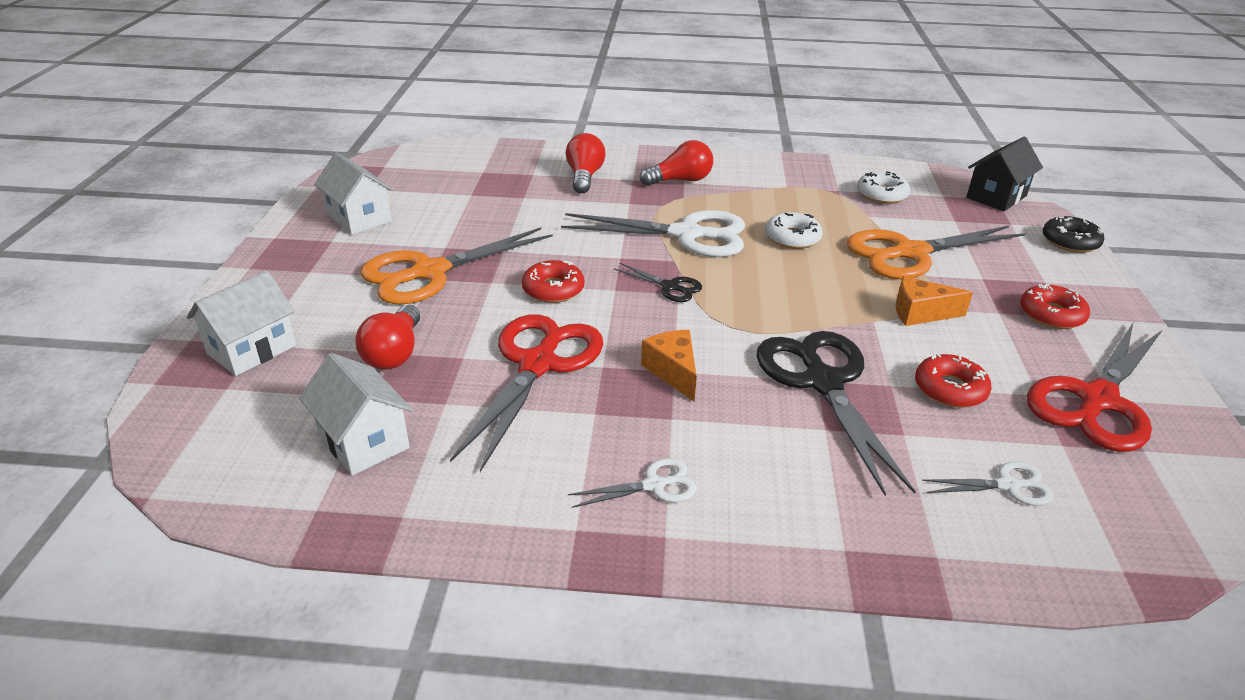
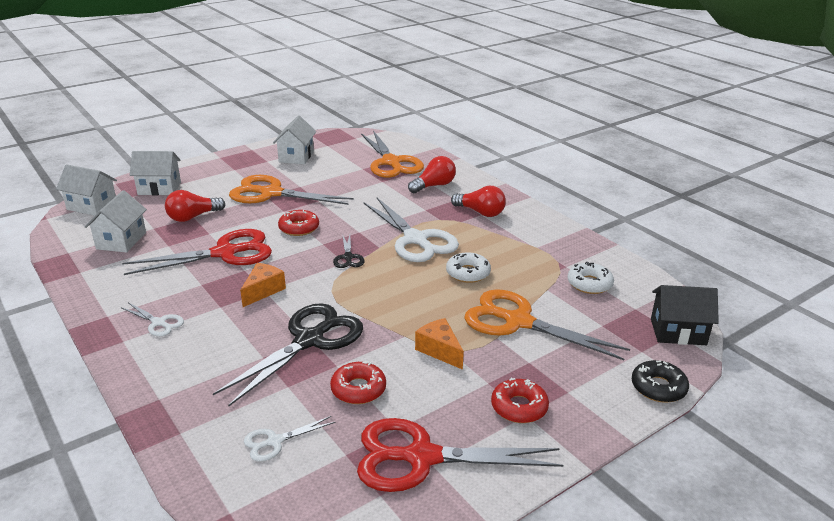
camera: 50 degrees right, 5 degrees down
white scissors [922,461,1054,506] -> white scissors turned 105 degrees clockwise [244,416,336,462]
none -> white house [56,164,117,216]
none -> orange scissors [361,131,424,178]

